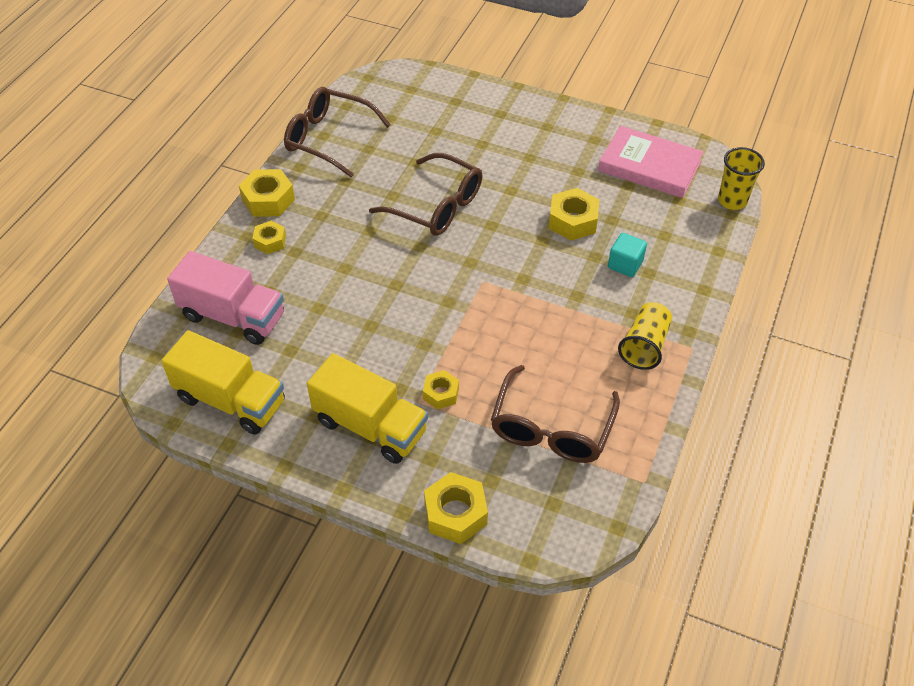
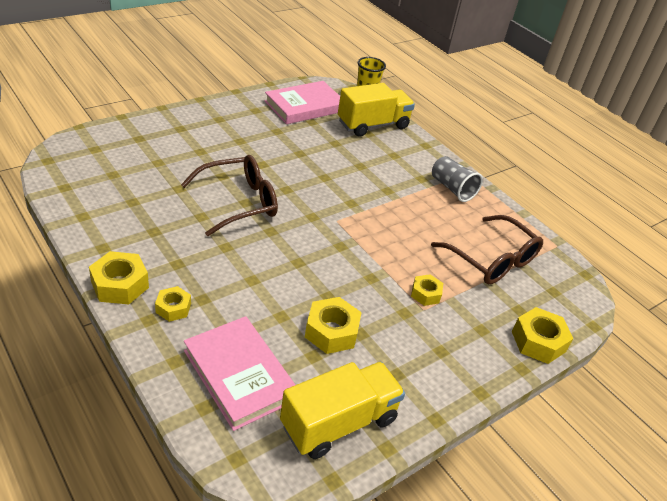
camera: 65 degrees left, 10 degrees down
pink truck [167,251,284,345] -> pink book [184,316,295,431]
brown glasses [284,87,391,177] -> none
yellow truck [307,353,428,464] -> yellow truck moved to [338,83,415,137]
yellow nut [549,188,599,241] -> yellow nut moved to [305,297,362,354]
turquoise cube [608,233,647,277] -> none
yellow cup [618,302,672,370] -> grey cup [432,156,483,202]

